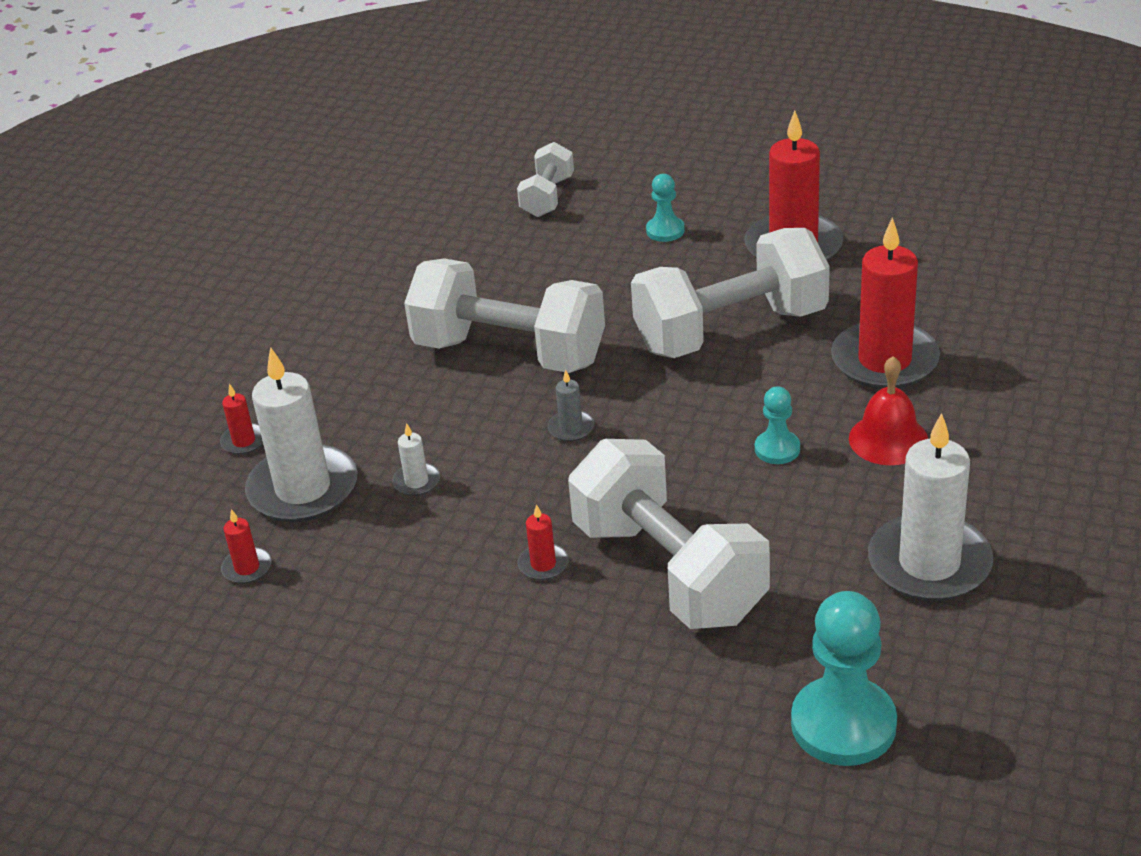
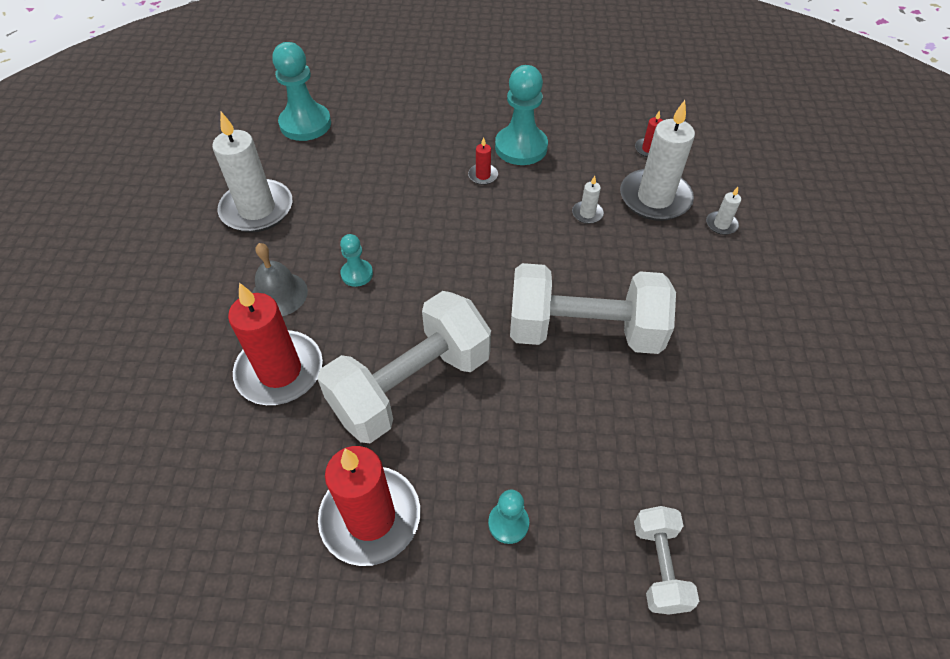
camera: 160 degrees right, 15 degrees up
red candle [220,384,263,455] -> white candle [706,187,741,235]
grey candle [548,370,594,442] -> none
white dumbbell [568,439,770,629] -> none
red bell [849,356,928,465] -> grey bell [252,243,308,316]
none -> turquoise pawn [495,65,548,165]

